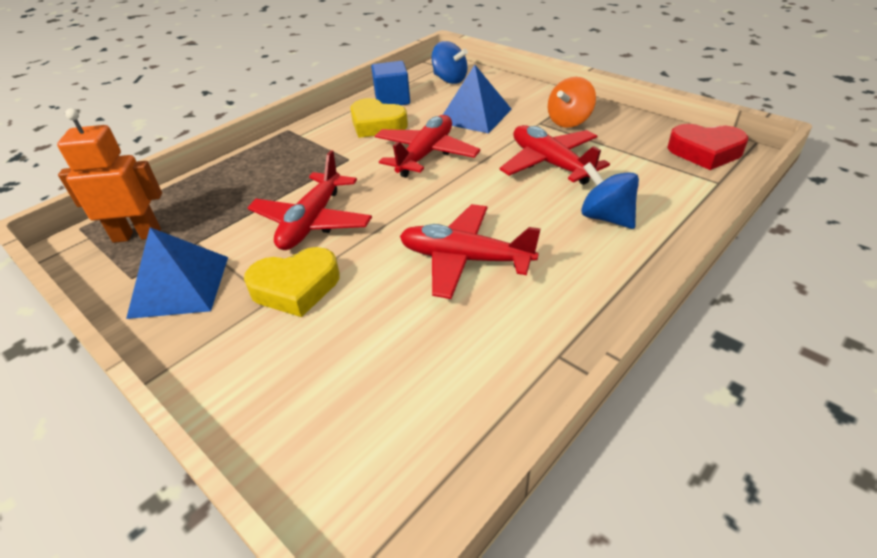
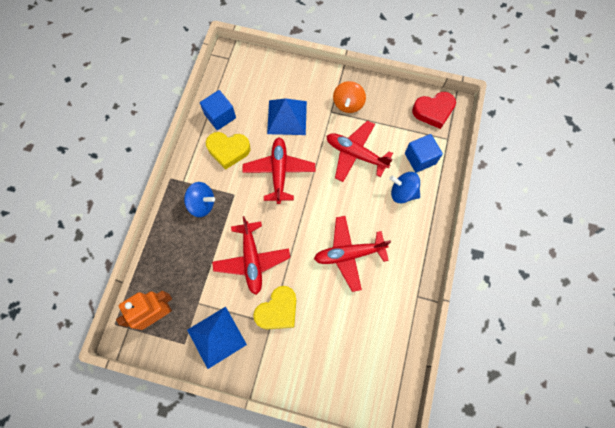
camera: 30 degrees left, 30 degrees up
blue spinning top [431,41,468,84] -> blue spinning top moved to [184,182,215,217]
none -> blue cube [405,134,443,173]

